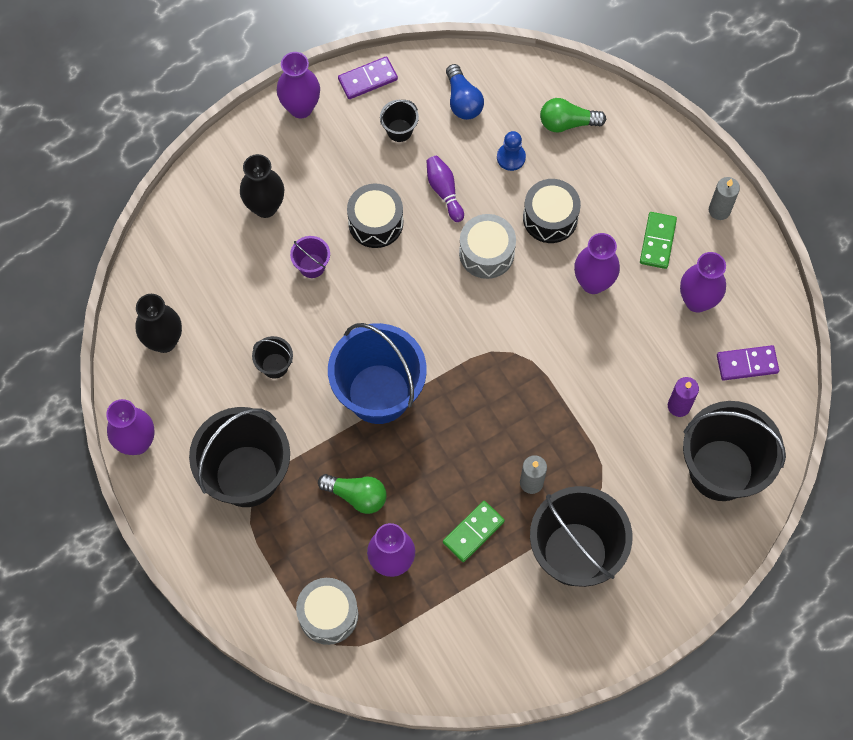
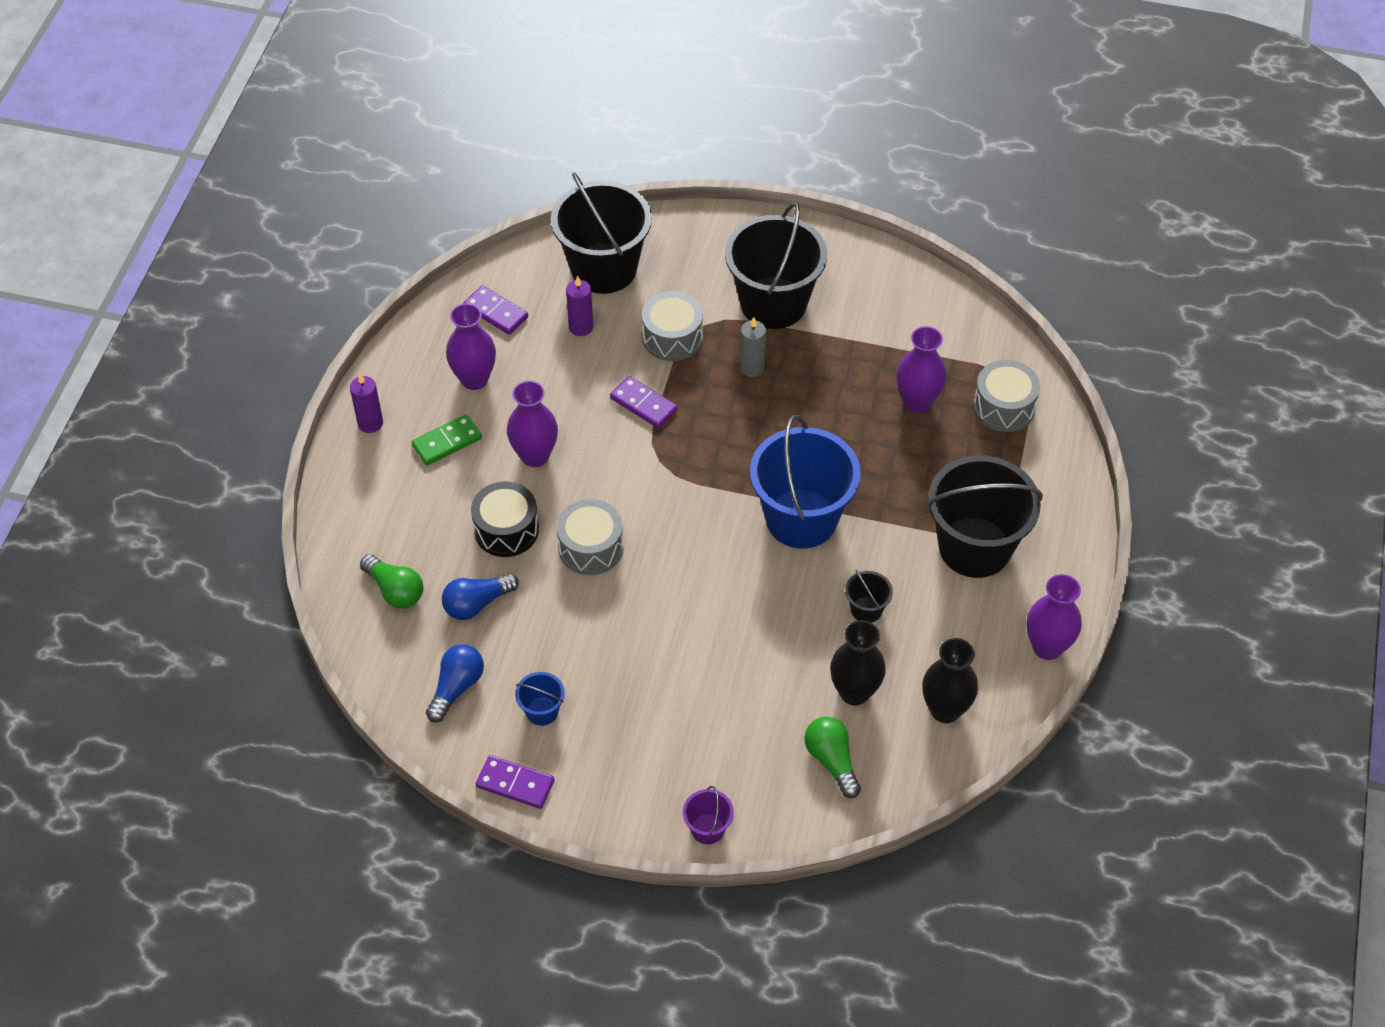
camera: 135 degrees left, 15 degrees down
black vase [240,154,284,218] -> black vase moved to [830,620,886,706]
purple vase [276,52,320,118] -> none
purple bucket [290,236,330,278] -> purple bucket moved to [683,786,734,845]
green light bulb [318,474,386,514] -> green light bulb moved to [804,717,861,798]
black drum [347,184,403,248] -> none
black bucket [380,100,419,142] -> blue bucket [515,672,565,726]
purple bowling pin [427,156,464,222] -> none
green domino [443,501,505,562] -> none
blue pawn [497,131,526,171] -> blue light bulb [442,573,519,620]
grey candle [709,177,740,220] -> purple candle [350,374,383,433]
none -> purple domino [610,376,678,428]
none -> grey drum [642,291,703,361]

